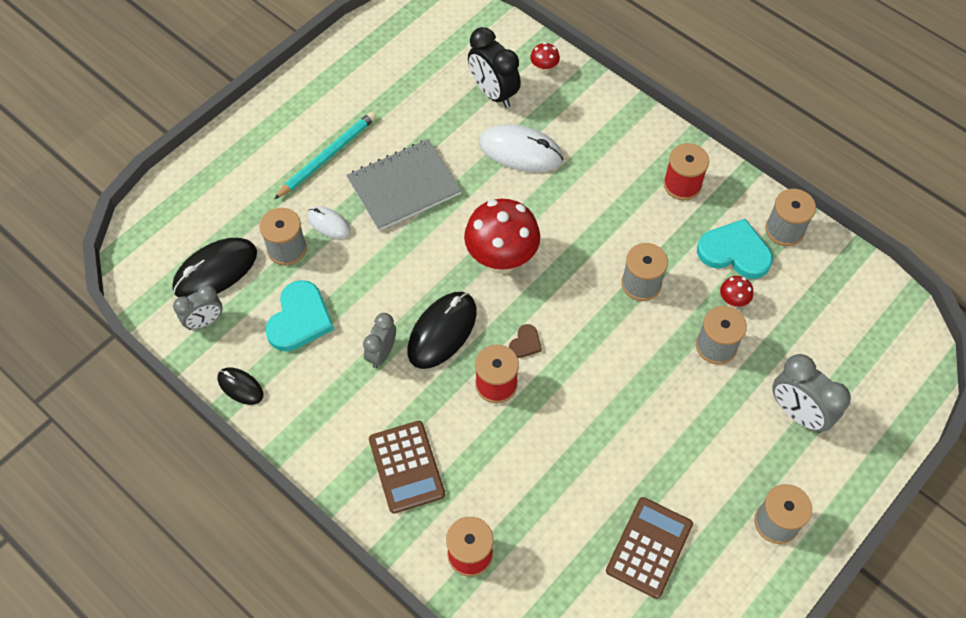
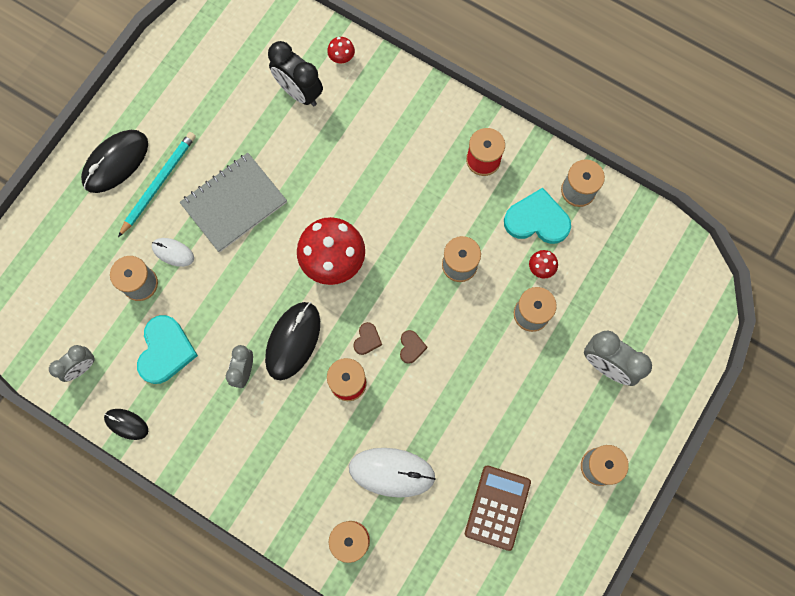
camera: 10 degrees left, 15 degrees up
black mouse [173,238,257,298] -> black mouse moved to [81,130,148,193]
brown calculator [369,421,445,513] -> none
white mouse [479,124,563,172] -> white mouse moved to [349,448,436,498]
none -> brown heart [400,330,428,364]

